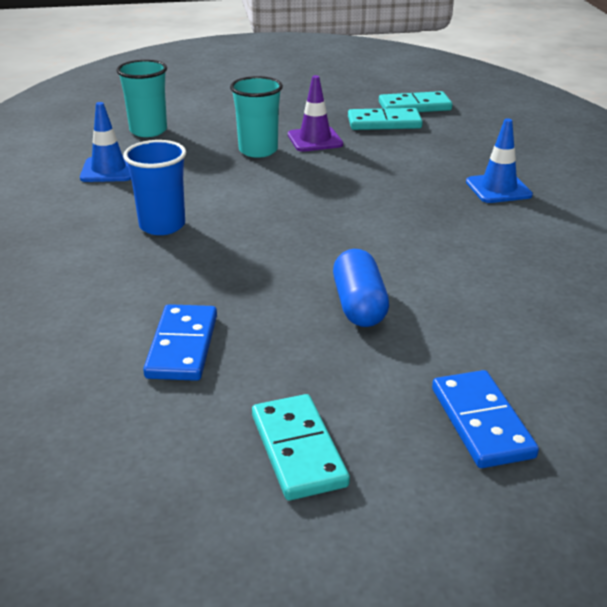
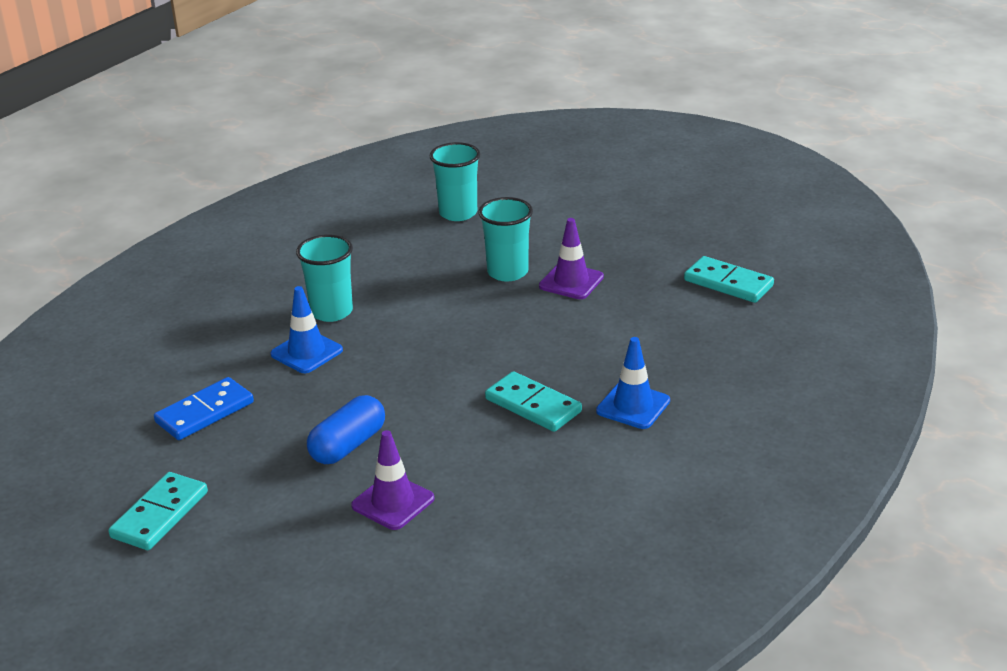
camera: 45 degrees right, 0 degrees up
blue traffic cone [80,102,131,182] -> blue traffic cone moved to [270,286,343,373]
blue cup [123,140,186,235] -> turquoise cup [296,235,353,322]
turquoise domino [348,108,423,130] -> turquoise domino moved to [485,371,582,432]
blue domino [432,370,539,468] -> none
none -> purple traffic cone [351,430,434,530]

